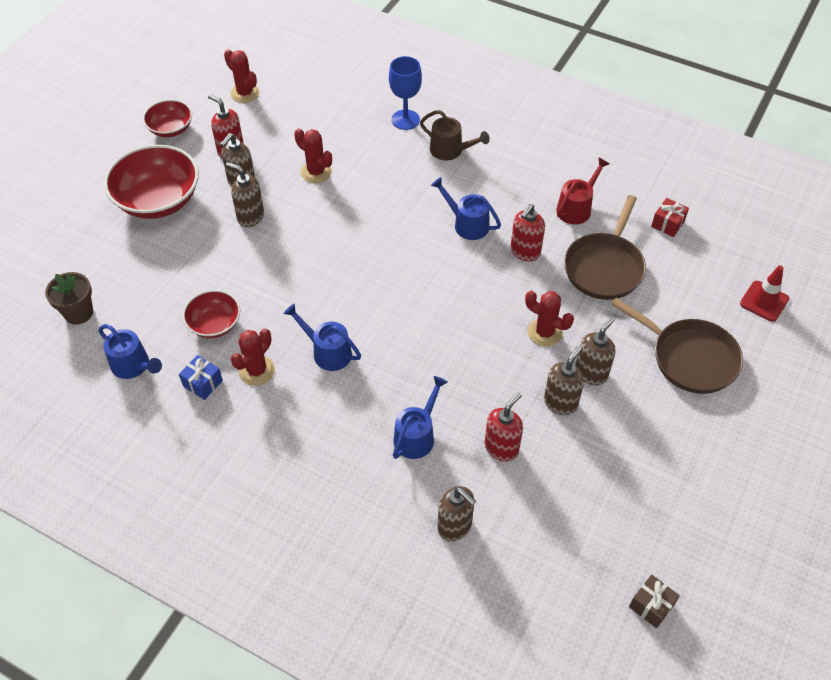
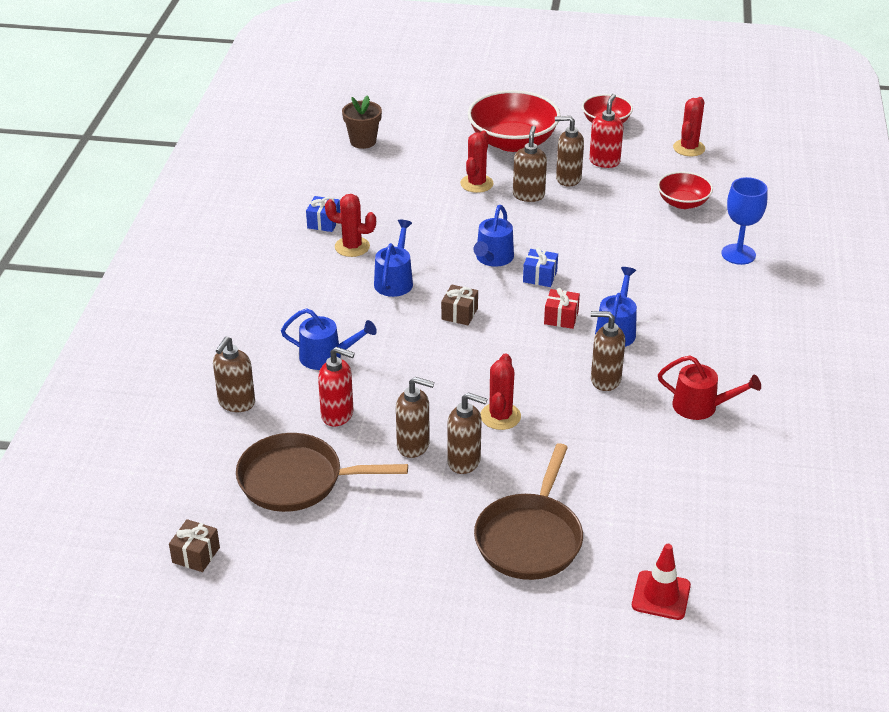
camera: 70 degrees right, 15 degrees down
blue watering can [99,324,162,379] -> blue watering can moved to [473,205,514,267]
red bowl [183,290,240,338] -> red bowl moved to [657,171,713,209]
red cactus [294,128,332,183] -> red cactus moved to [460,131,494,193]
brown watering can [420,110,490,160] -> none
red soap dispenser [510,204,545,261] -> brown soap dispenser [591,311,625,391]
brown pan [564,195,646,300] -> brown pan moved to [236,433,408,512]
red gift [651,198,689,237] -> red gift moved to [544,288,580,329]
none -> brown gift [441,284,478,325]
none -> blue gift [523,247,558,287]

